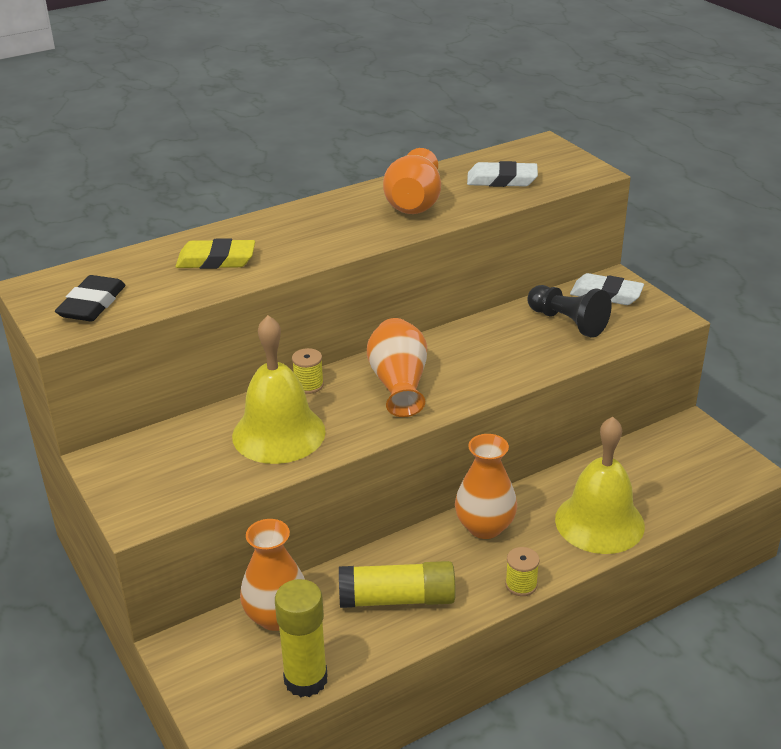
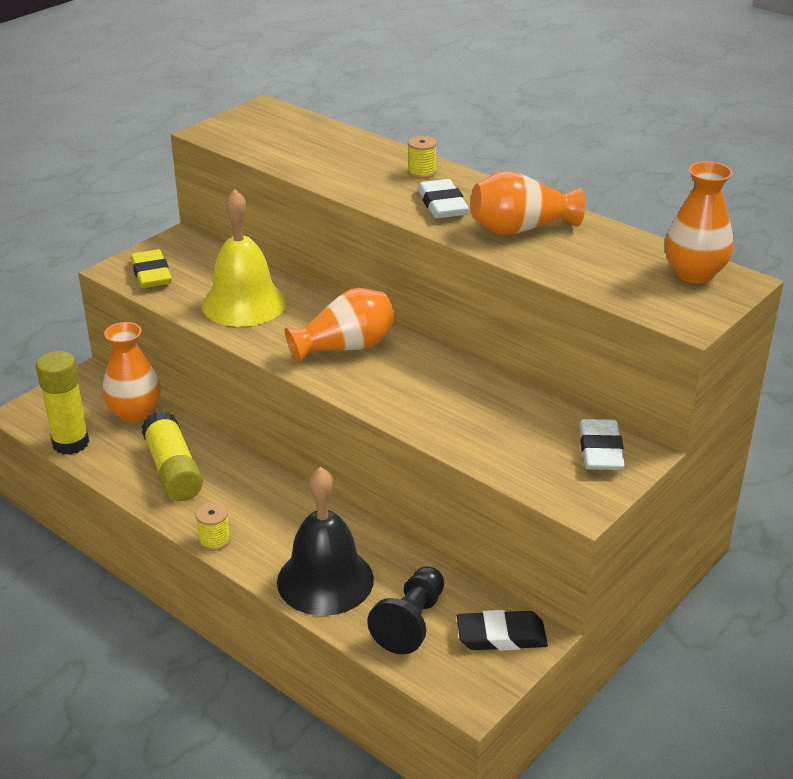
camera: 70 degrees right, 0 degrees up
black eraser [55,275,126,321] -> black eraser moved to [457,610,548,651]
yellow eraser [176,238,255,269] -> yellow eraser moved to [131,249,172,288]
yellow spool [292,348,324,394] -> yellow spool moved to [408,136,437,179]
orange vase [455,434,517,539] -> orange vase moved to [665,161,733,283]
white eraser [467,161,538,187] -> white eraser moved to [418,179,469,218]
black pawn [527,285,612,338] -> black pawn moved to [367,566,444,654]
yellow bell [555,417,645,554] -> black bell [277,467,374,616]

